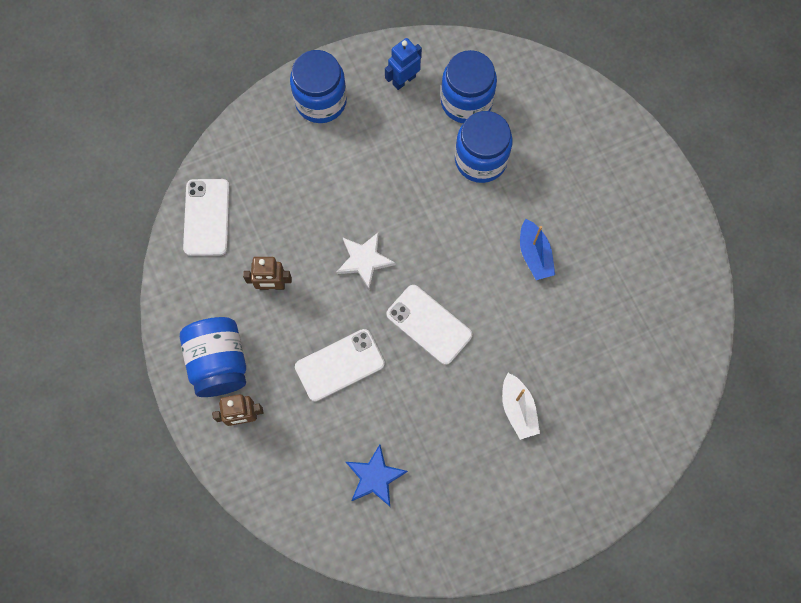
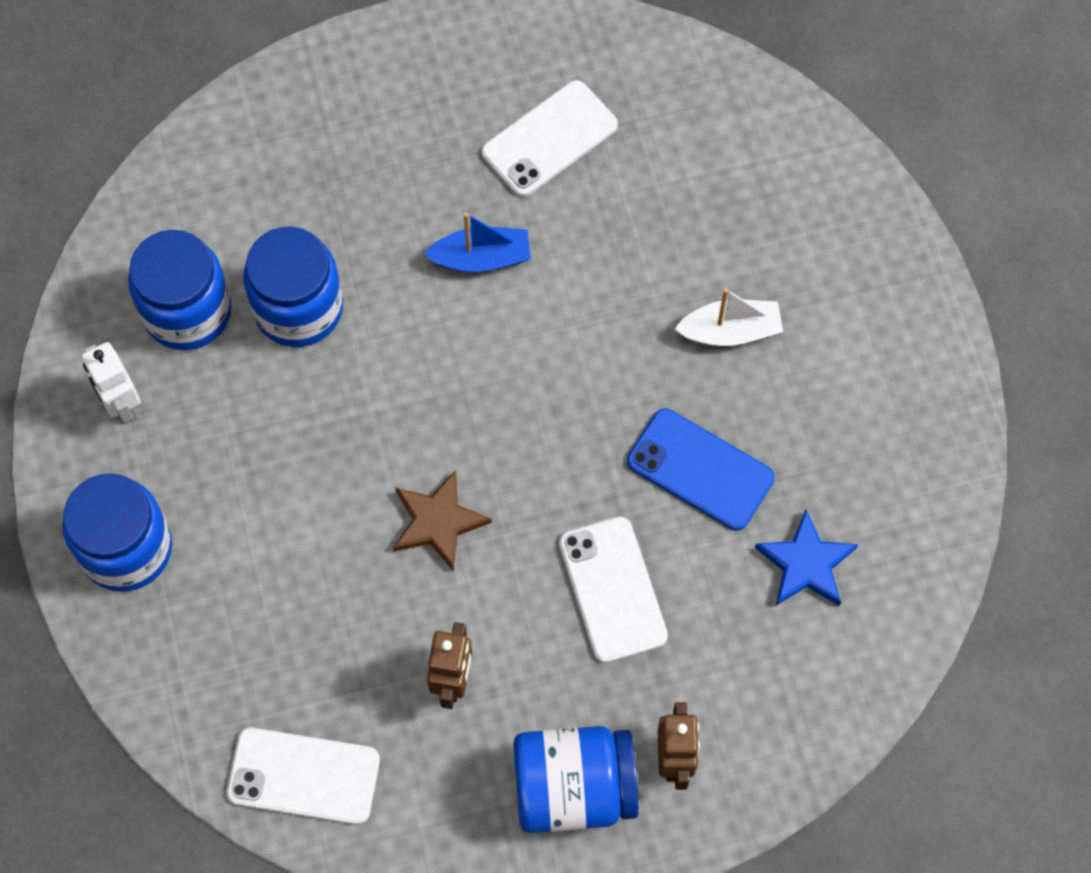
camera: 80 degrees left, 5 degrees down
white star [336,232,395,290] -> brown star [393,470,492,570]
blue robot [385,38,422,90] -> white robot [82,342,141,424]
white phone [386,285,472,365] -> white phone moved to [481,80,618,197]
none -> blue phone [627,408,775,531]

